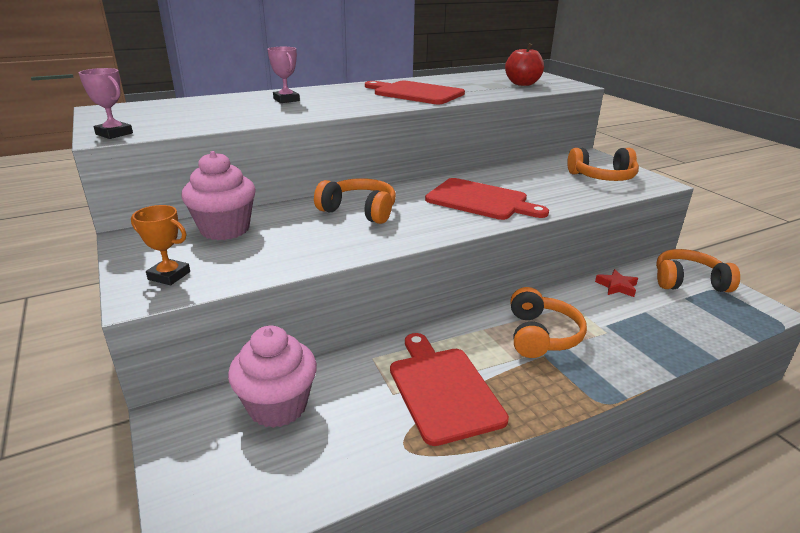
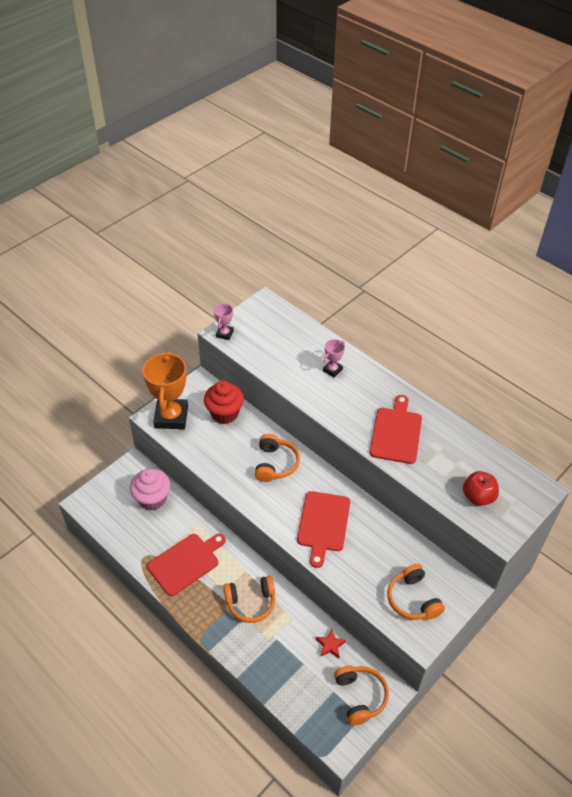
camera: 70 degrees right, 20 degrees up
orange trophy [131,205,190,285] -> orange trophy [142,351,188,429], size x2.15
pink cupcake [181,151,256,240] -> red cupcake [204,381,244,424]

